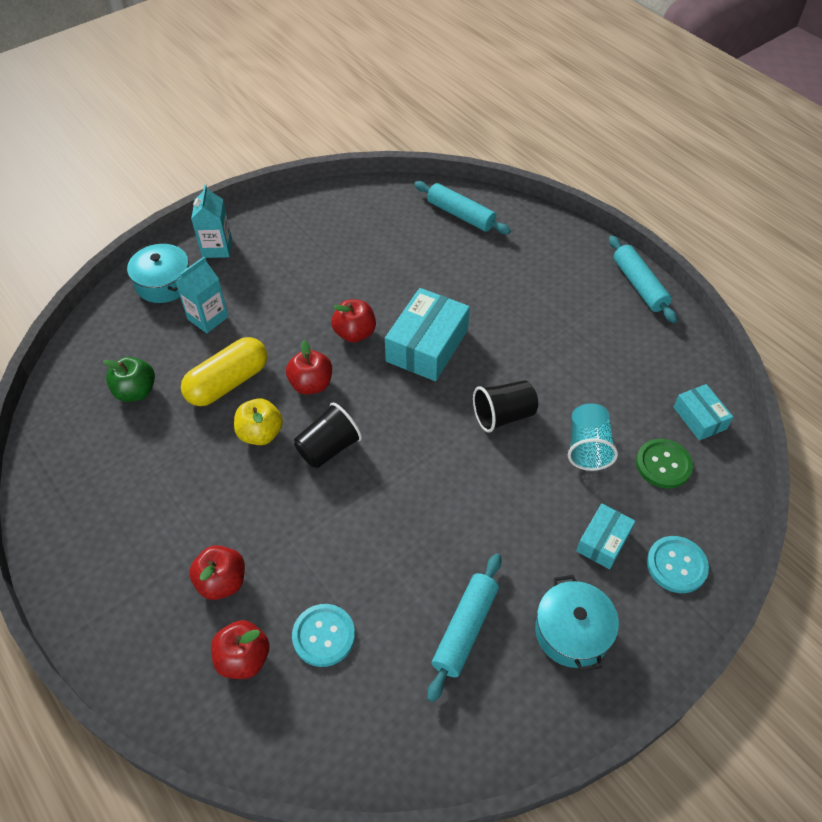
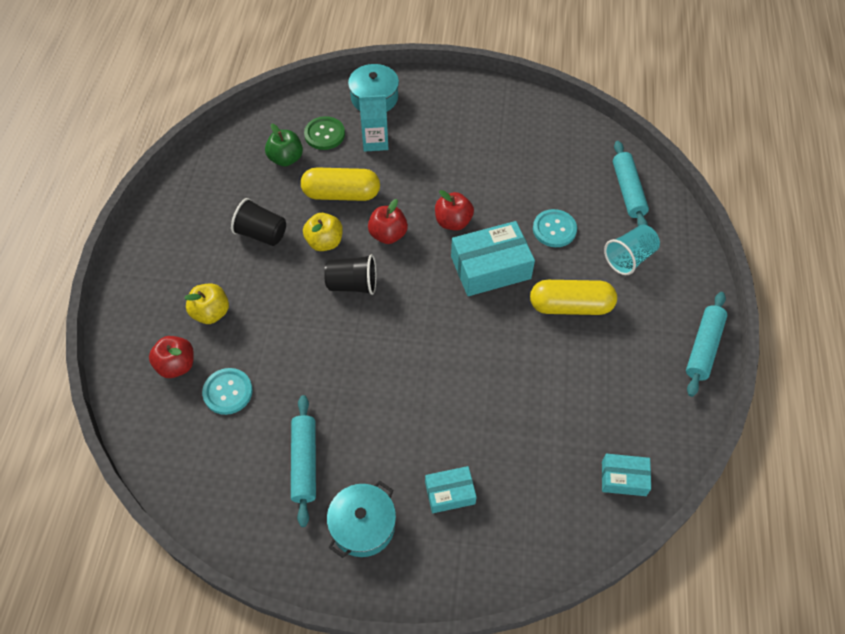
camera: 45 degrees right, 5 degrees up
red apple [189,545,245,600] -> yellow apple [184,284,229,324]
turquoise carton [191,184,232,258] -> none
turquoise rolling pin [427,554,501,702] -> turquoise rolling pin turned 75 degrees counterclockwise [291,395,316,527]
black cup [473,380,538,432] -> black cup moved to [231,198,286,246]
turquoise cup [568,403,618,471] -> turquoise cup moved to [604,225,660,275]
green button [636,439,693,489] -> green button moved to [304,116,345,150]
turquoise button [647,536,709,593] -> turquoise button moved to [533,209,577,247]
turquoise box [673,384,733,441] -> turquoise box turned 75 degrees clockwise [602,454,651,496]
none -> yellow capsule [530,280,617,315]

